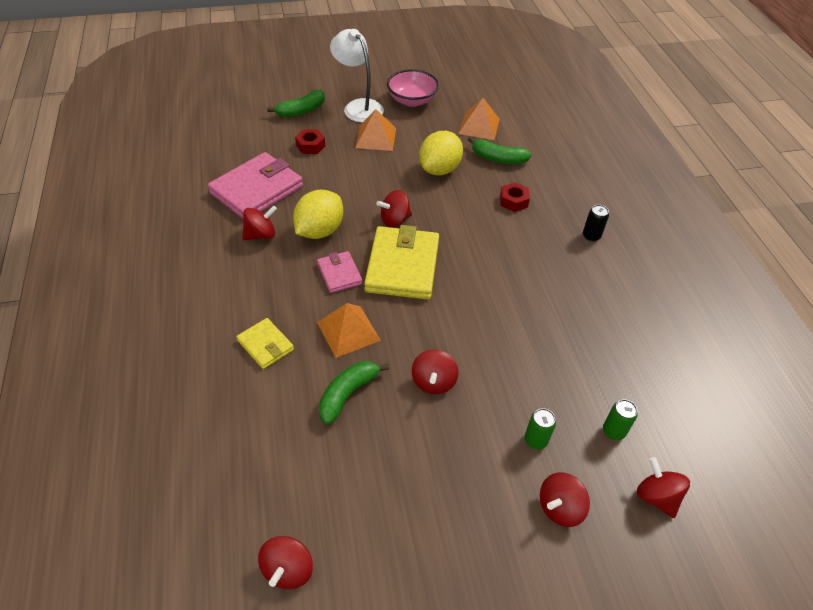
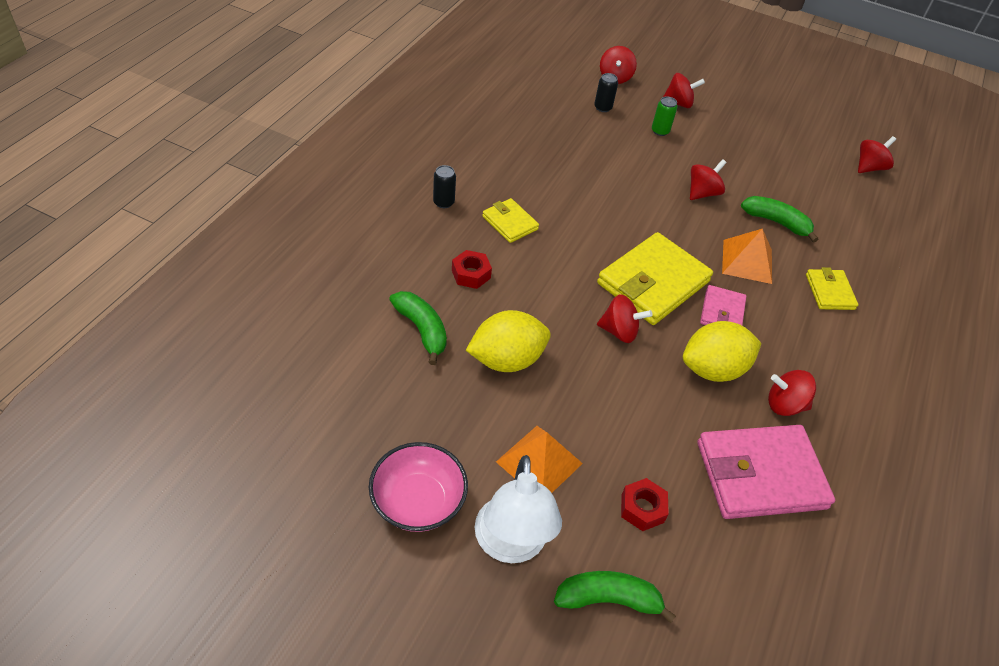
camera: 145 degrees left, 0 degrees up
green banana [319,361,389,424] -> green banana turned 135 degrees counterclockwise [741,196,818,243]
orange pyramid [458,98,500,140] -> none
green can [603,399,638,440] -> black can [594,73,618,112]
none -> yellow wallet [482,198,539,243]

